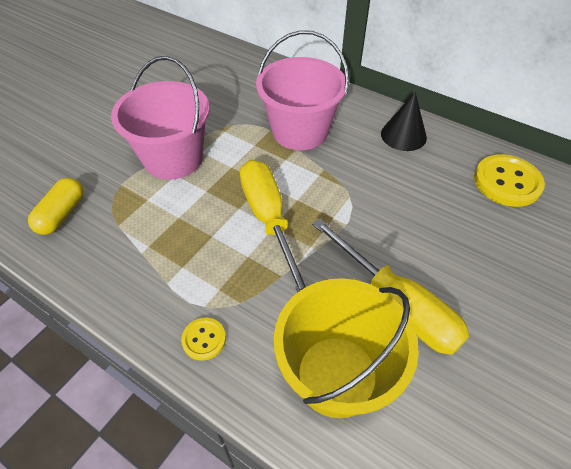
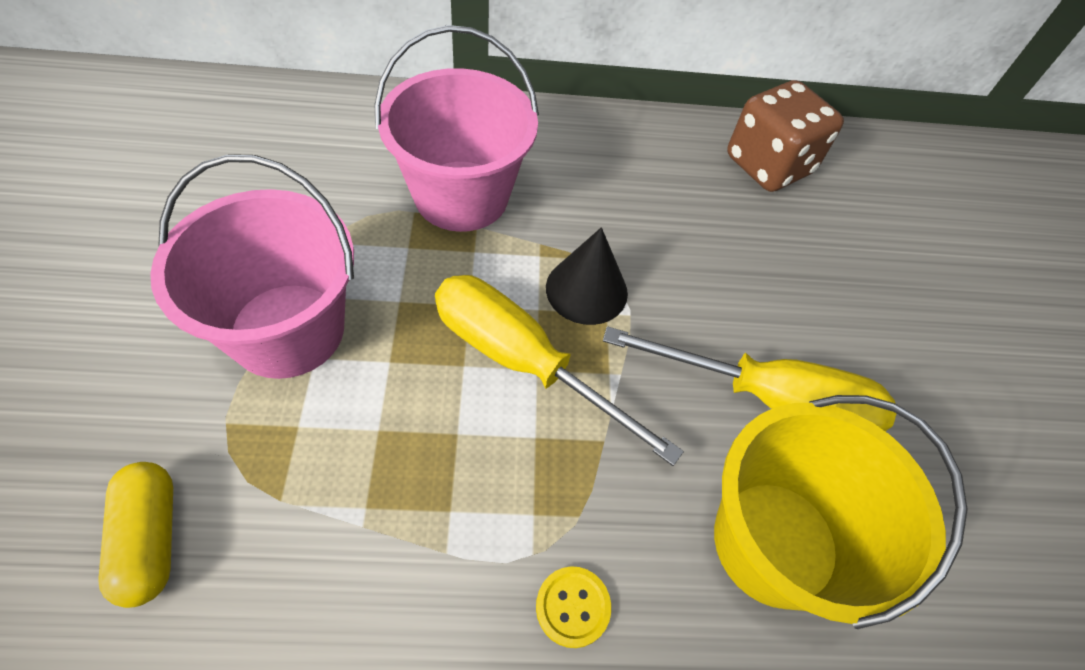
camera: 40 degrees left, 5 degrees up
black cone [381,92,427,151] -> black cone moved to [546,227,628,325]
yellow button [474,154,545,207] -> brown dice [727,80,844,192]

